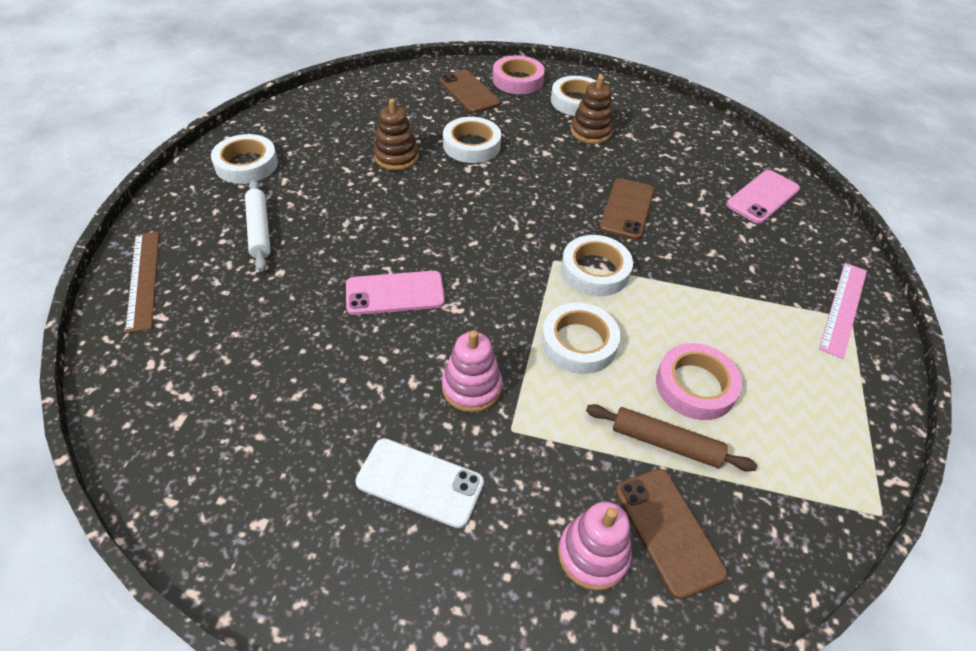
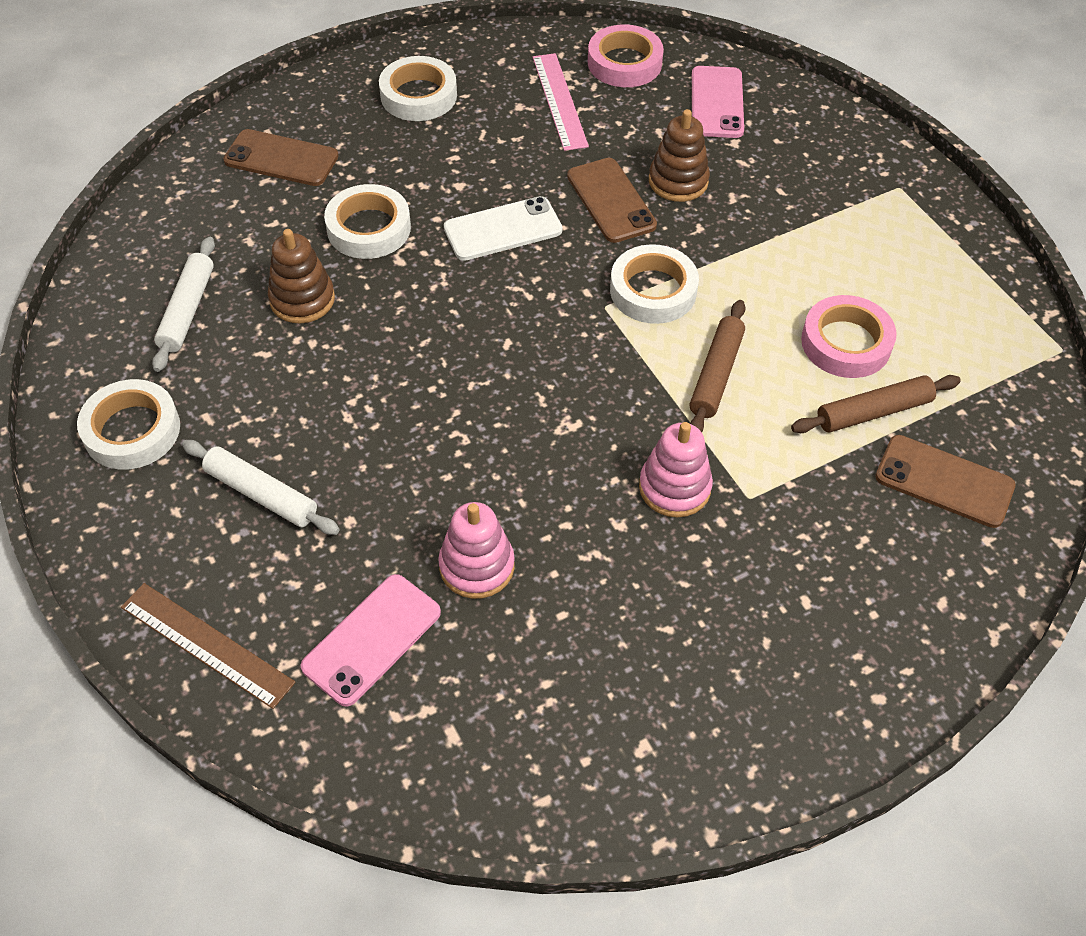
camera: 40 degrees left, 5 degrees up
pink phone [346,271,445,315] -> pink phone moved to [300,574,441,707]
white phone [355,438,484,528] -> white phone moved to [444,196,562,261]
pink tape [492,55,545,94] -> pink tape moved to [588,24,664,87]
white tape [541,302,621,374] -> brown rolling pin [690,300,746,432]
pink stacking toy [558,502,632,591] -> pink stacking toy moved to [438,502,515,599]
brown stacking toy [571,75,613,144] -> brown stacking toy moved to [649,109,710,202]
pink ruler [819,263,867,359] -> pink ruler moved to [533,53,589,151]
none -> white rolling pin [152,237,215,372]

